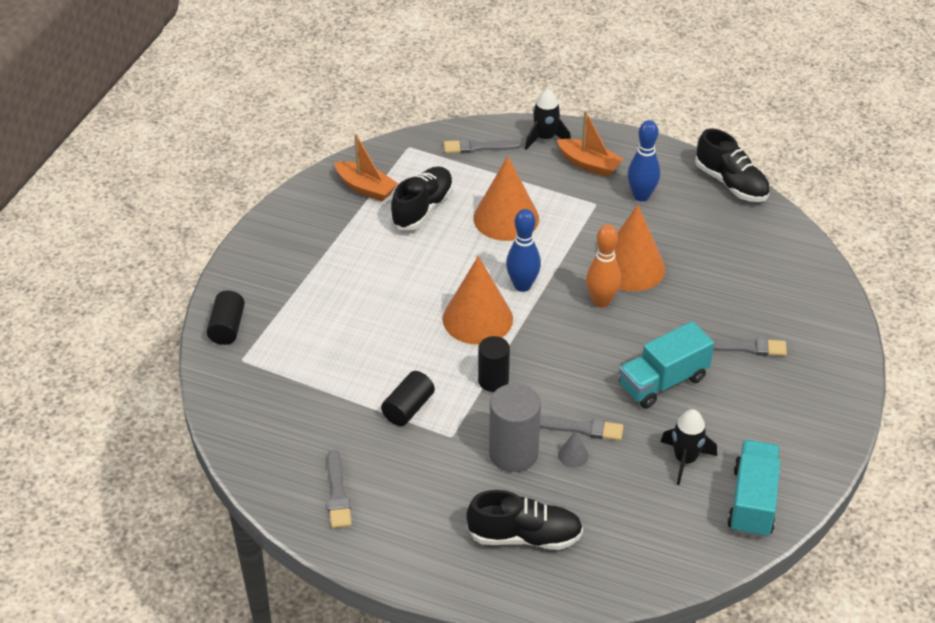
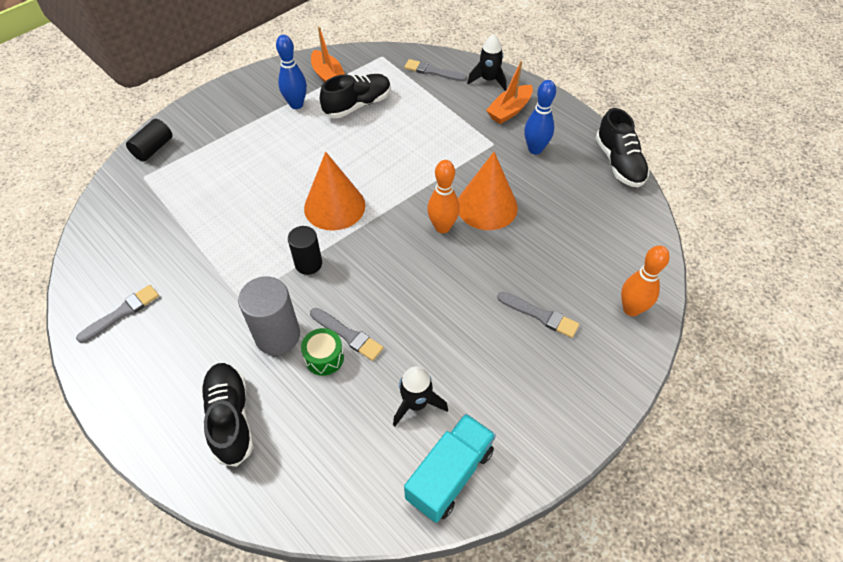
camera: 25 degrees right, 10 degrees up
grey brush [327,450,352,528] -> grey brush turned 150 degrees counterclockwise [76,285,159,343]
black cylinder [381,371,435,426] -> none
black shoe [466,490,583,550] -> black shoe turned 135 degrees counterclockwise [200,363,254,467]
orange cone [473,156,539,241] -> none
blue bowling pin [506,209,541,292] -> blue bowling pin moved to [276,35,307,109]
orange boat [557,111,623,177] -> orange boat turned 75 degrees clockwise [486,61,533,124]
grey cone [558,431,589,468] -> green drum [301,328,344,376]
turquoise truck [619,321,714,408] -> none
none -> orange bowling pin [621,245,670,316]

